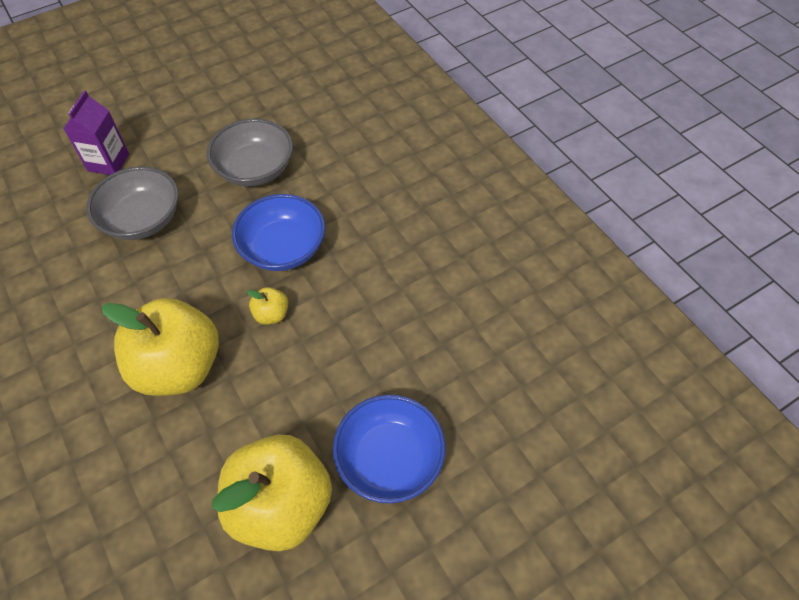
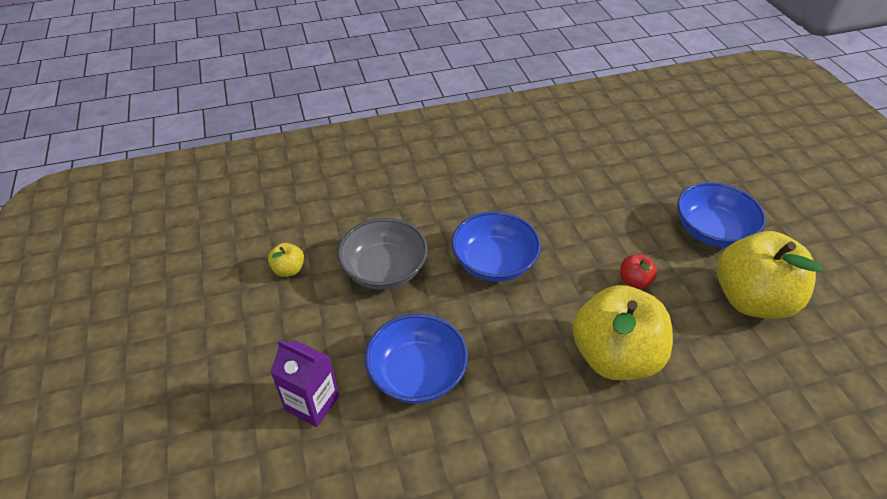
camera: 75 degrees left, 10 degrees down
grey bowl [86,167,178,240] -> blue bowl [365,314,468,404]
yellow apple [247,287,288,325] -> yellow apple moved to [268,243,304,277]
none -> red apple [620,254,657,289]

